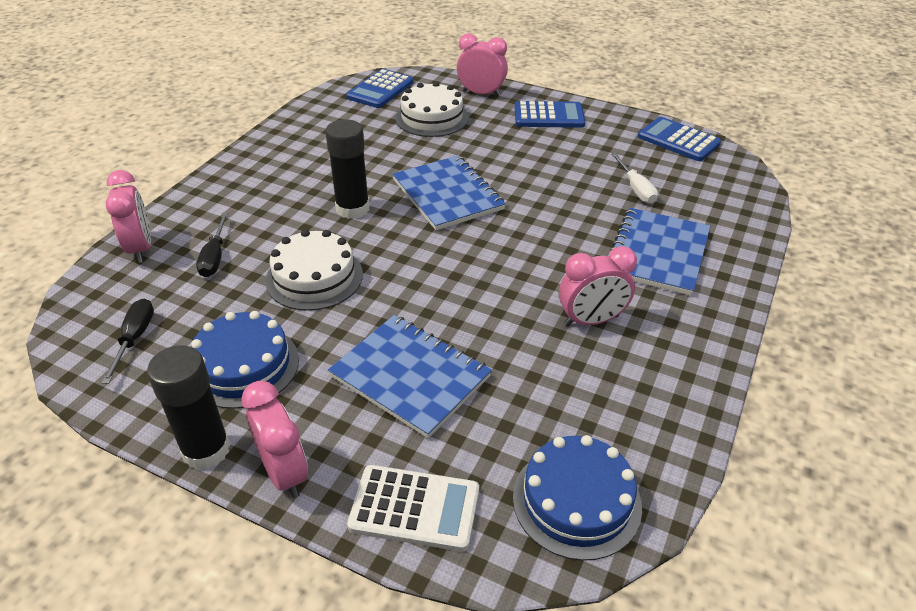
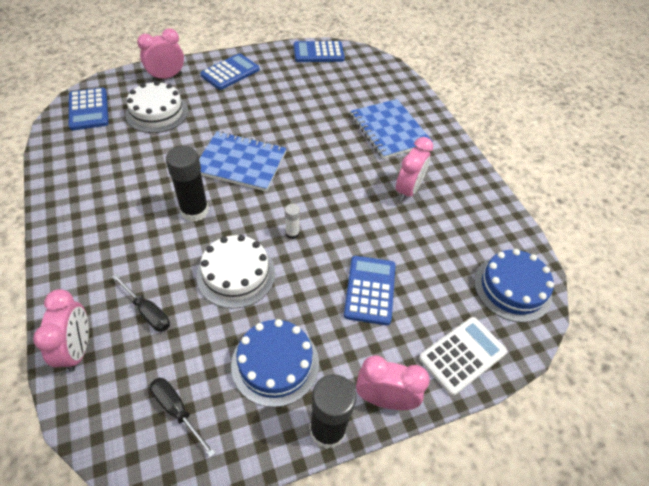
camera: 50 degrees left, 10 degrees up
pink clock [106,170,151,263] -> pink clock turned 60 degrees clockwise [33,289,89,372]
blue notebook [328,315,492,438] -> blue calculator [344,256,396,325]
white screwdriver [611,153,658,204] -> none
none -> white glue stick [285,204,300,239]

